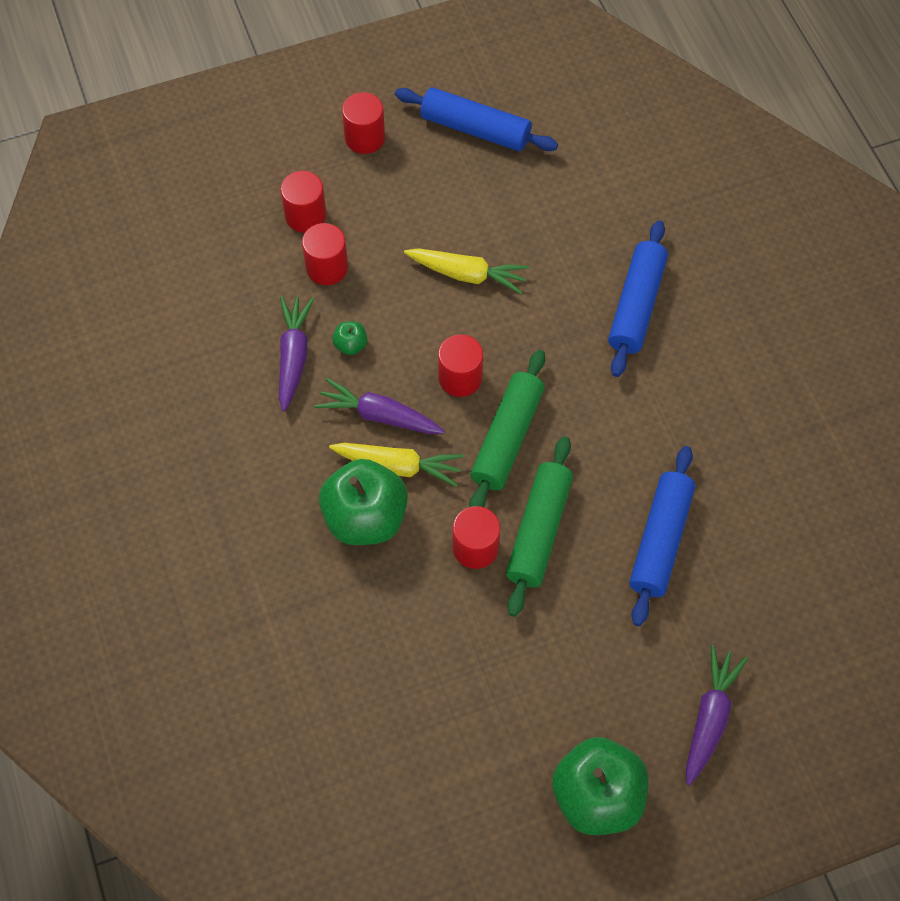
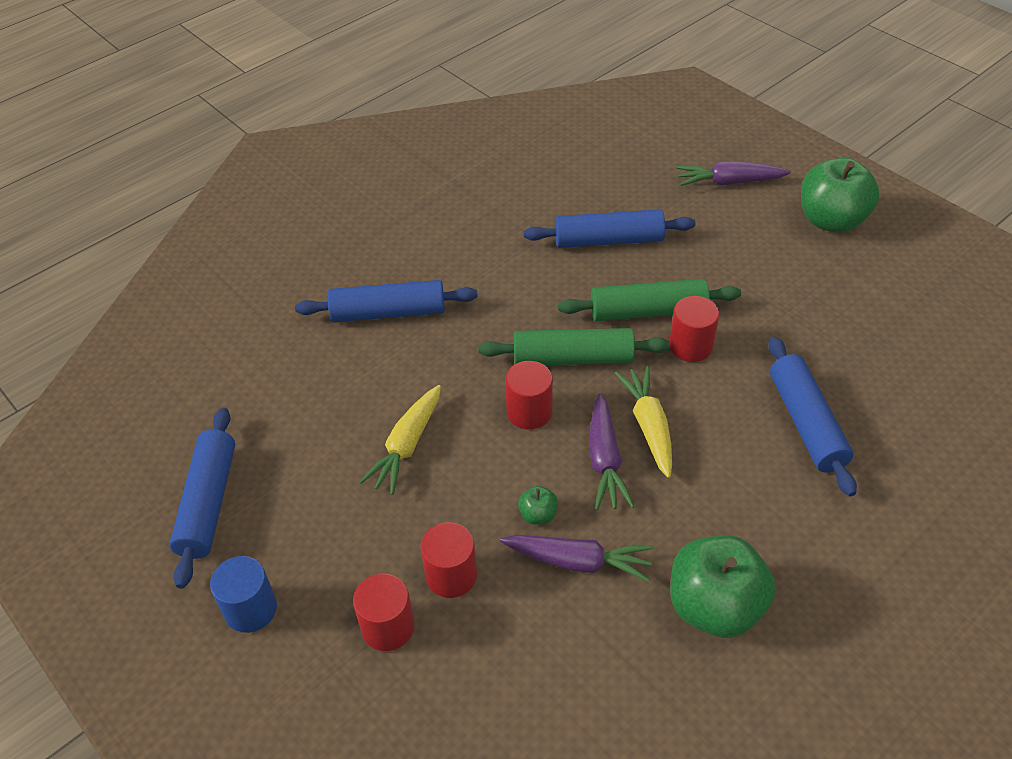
camera: 110 degrees left, 15 degrees down
purple carrot [279,296,314,412] -> purple carrot turned 150 degrees counterclockwise [500,535,654,582]
green apple [319,459,408,545] -> green apple moved to [670,535,776,638]
red cylinder [342,92,385,154] -> blue cylinder [210,556,277,633]
yellow carrot [404,248,530,294] -> yellow carrot turned 150 degrees counterclockwise [359,385,441,495]
none -> blue rolling pin [768,337,857,496]

